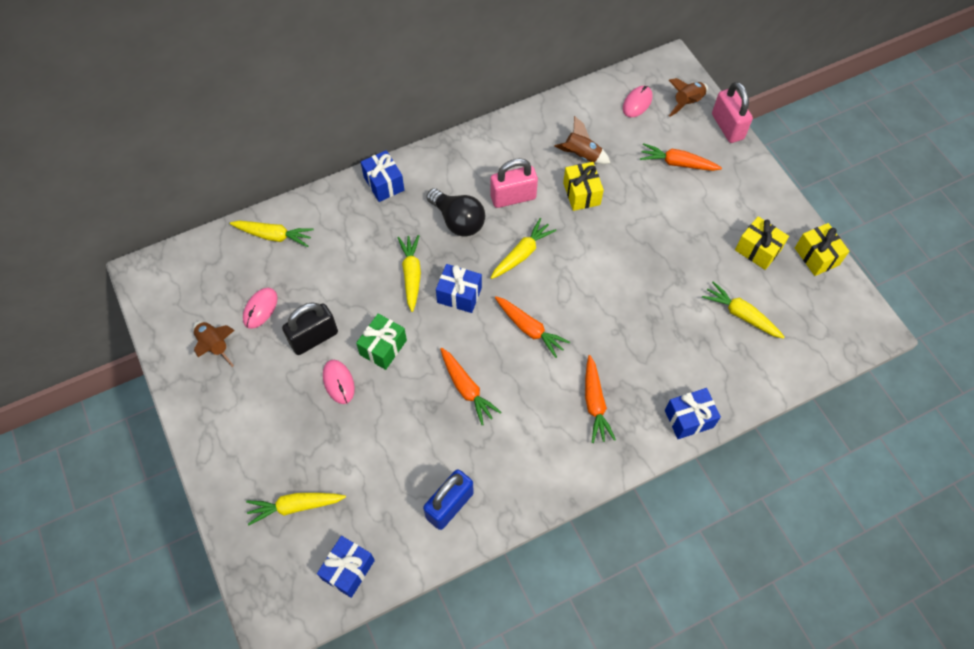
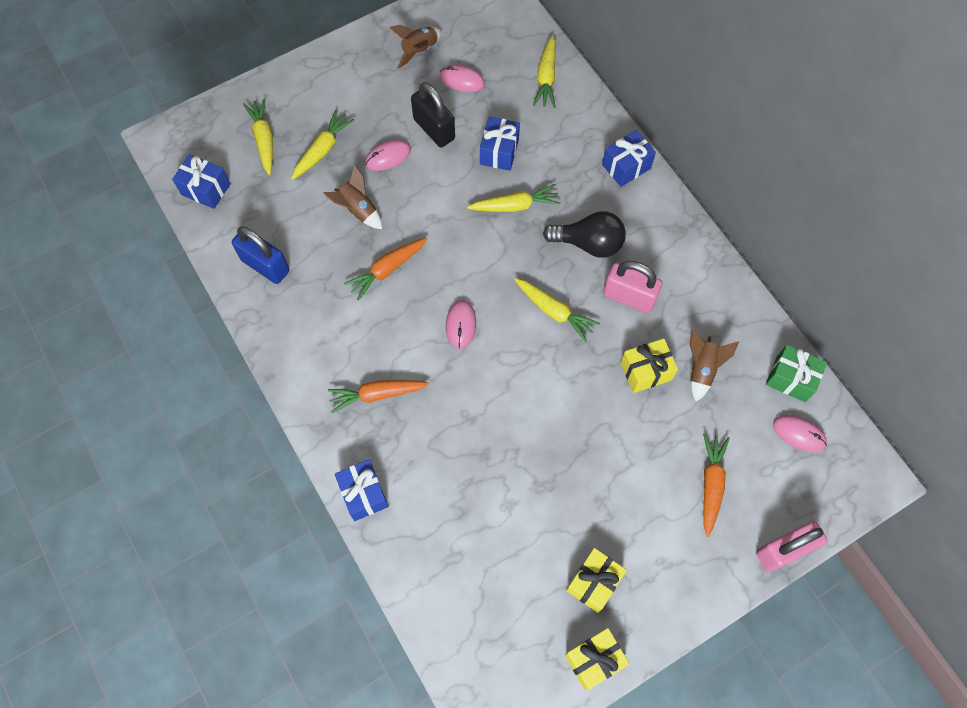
camera: 85 degrees right, 5 degrees up
green gift [356,313,407,370] -> green gift moved to [766,345,827,402]
black light bulb [426,188,485,237] -> black light bulb turned 120 degrees counterclockwise [543,211,626,258]
blue gift [436,264,482,313] -> blue gift moved to [480,117,520,171]
pink padlock [490,158,538,208] -> pink padlock turned 45 degrees counterclockwise [603,261,662,313]
orange carrot [495,296,570,358] -> pink mouse [446,299,476,349]
brown rocket [669,78,708,117] -> brown rocket moved to [323,165,382,229]
yellow carrot [702,281,785,339] -> yellow carrot moved to [291,110,355,180]

